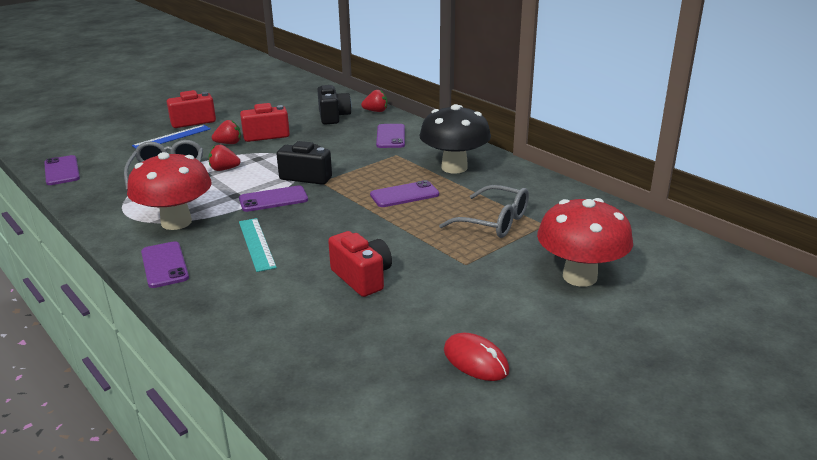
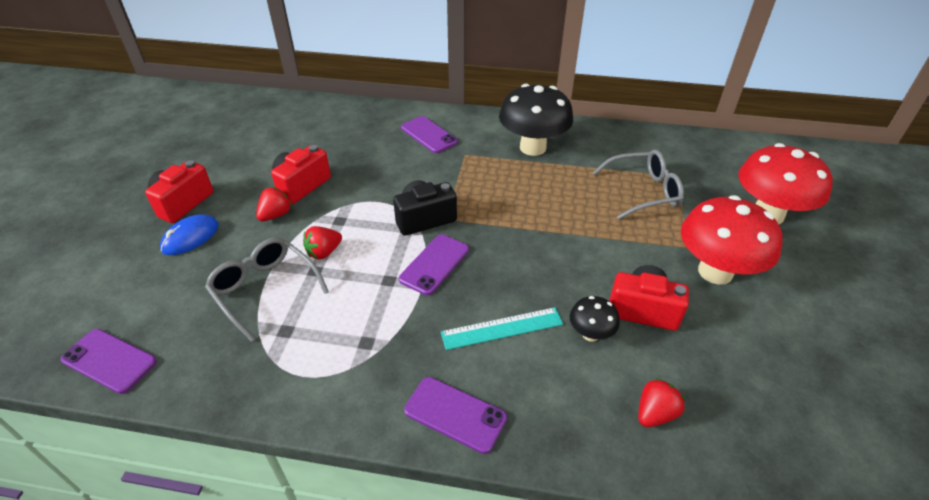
camera: 40 degrees left, 15 degrees up
red mushroom [127,152,212,230] -> red mushroom moved to [681,195,782,285]
blue ruler [132,125,211,148] -> blue mouse [160,214,218,255]
turquoise ruler [239,218,277,272] -> turquoise ruler turned 45 degrees counterclockwise [441,307,563,350]
black camera [317,85,352,124] -> none
red strawberry [361,90,387,112] -> red strawberry moved to [638,378,686,427]
purple phone [370,180,439,207] -> none
red mouse [444,333,509,381] -> none
none -> black mushroom [570,296,620,342]

